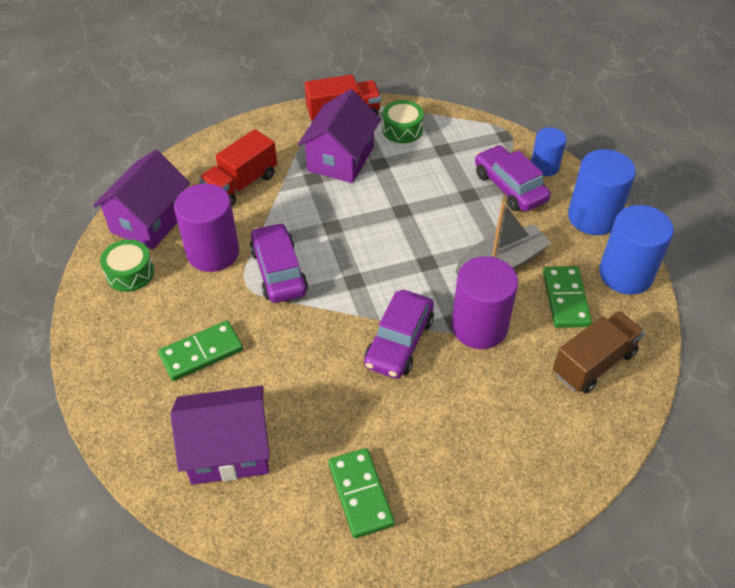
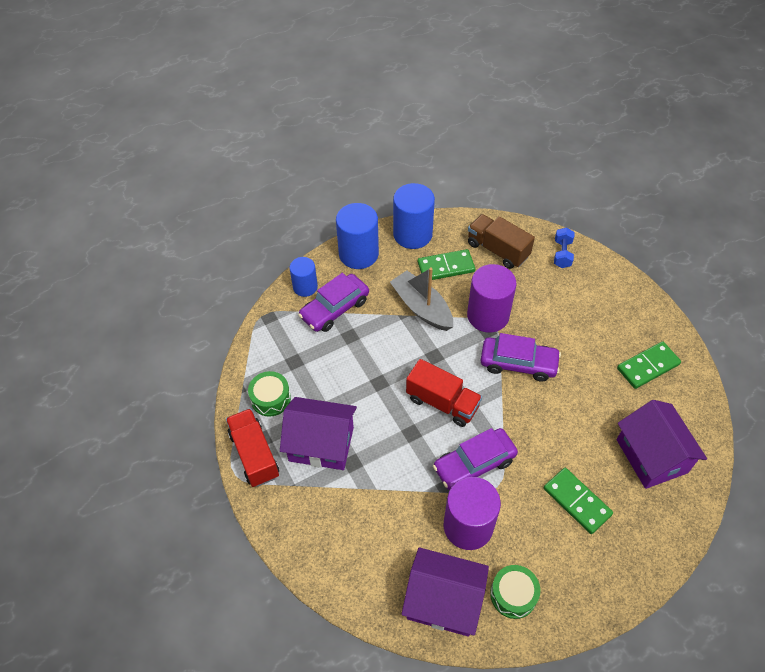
camera: 100 degrees left, 5 degrees up
red truck [199,129,277,206] -> red truck moved to [406,359,482,427]
none -> blue dumbbell [554,228,575,268]

